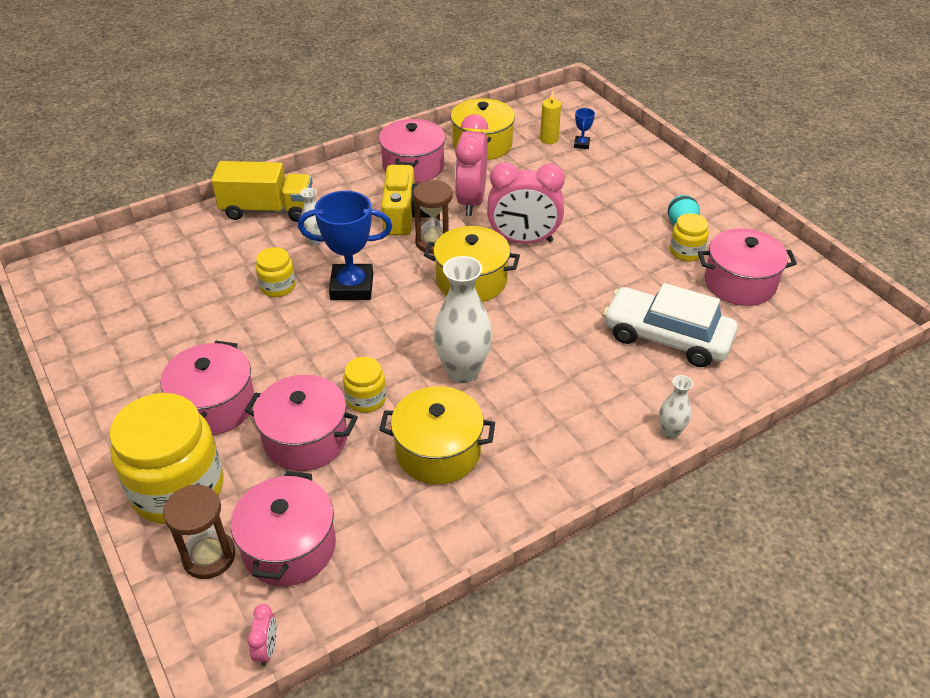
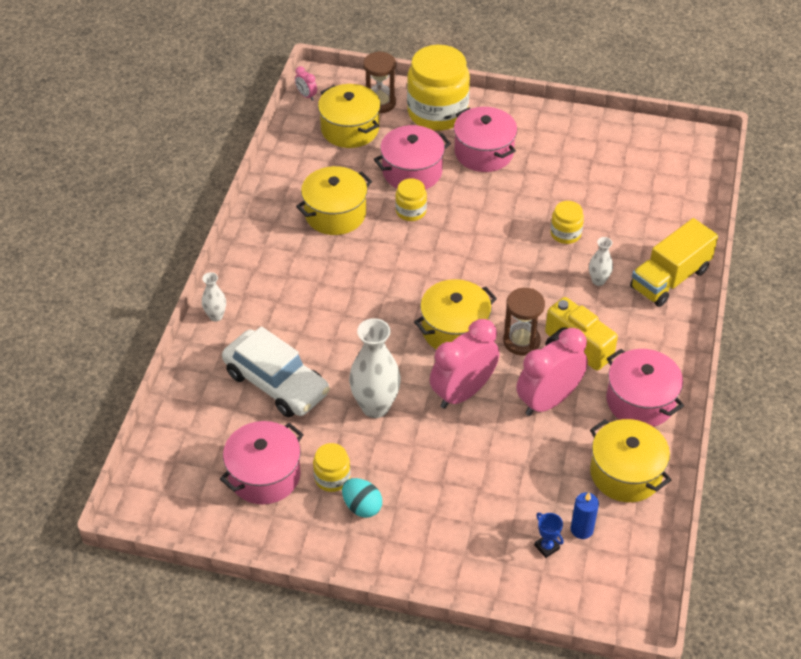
camera: 135 degrees right, 5 degrees up
pink pot [231,471,336,586] -> yellow pot [318,84,381,148]
blue trophy [298,191,392,300] -> none
white vase [433,256,492,383] -> white vase moved to [349,318,401,418]
pink clock [455,114,489,216] -> pink clock turned 90 degrees counterclockwise [516,328,588,416]
yellow candle [540,91,561,144] -> blue candle [571,492,599,539]
white car [603,283,737,367] -> white car turned 60 degrees clockwise [222,326,330,417]

